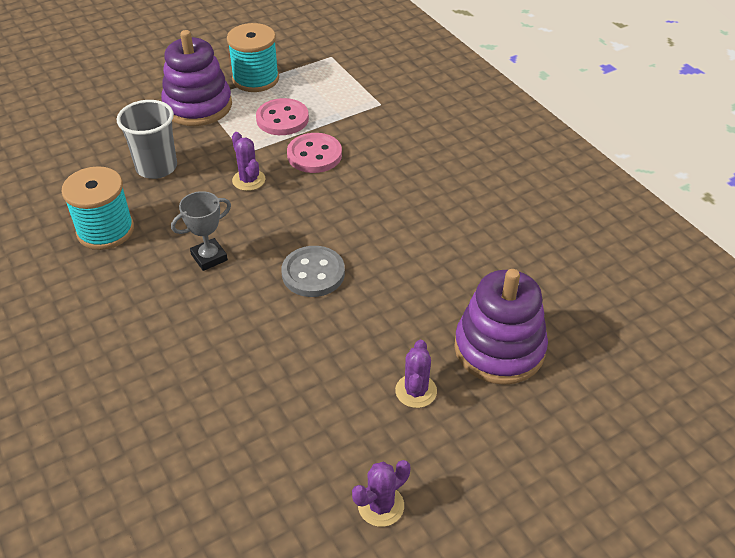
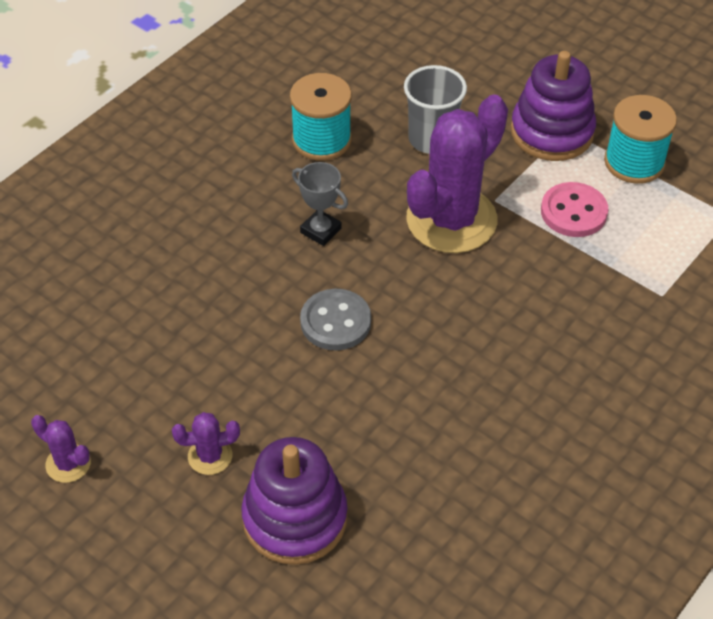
camera: 70 degrees right, 5 degrees up
purple cactus [232,132,265,191] -> purple cactus [406,95,508,253], size x2.34
pink button [287,133,342,173] -> none

